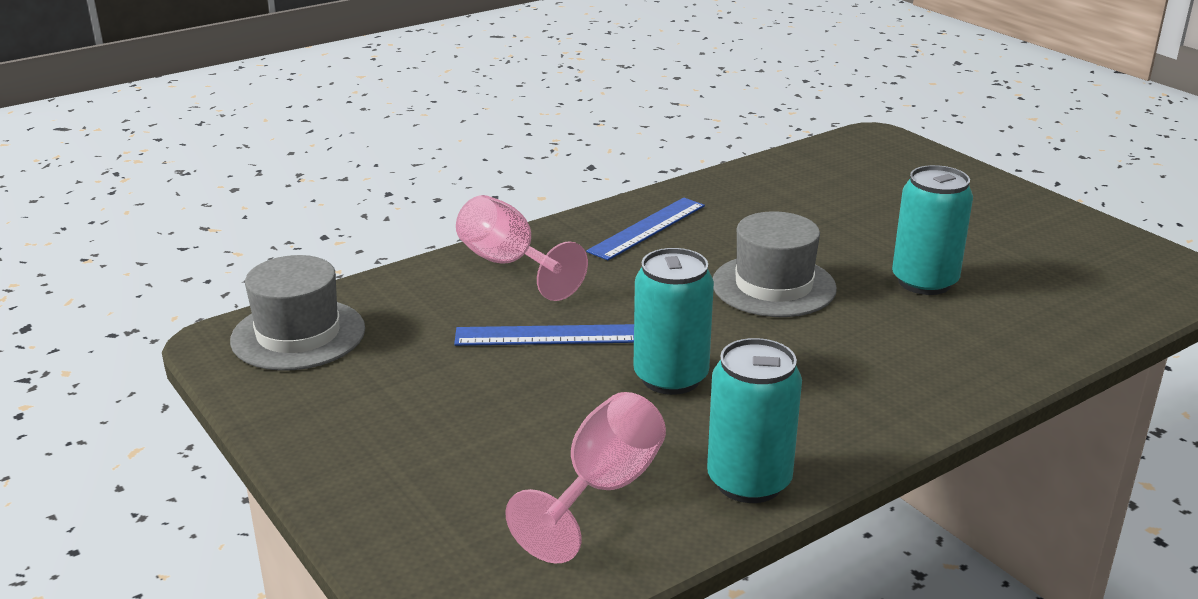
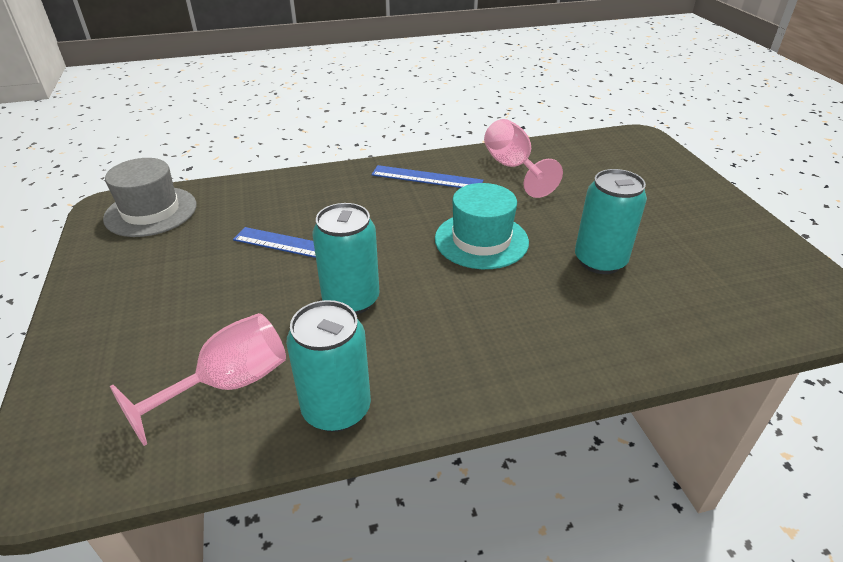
camera: 20 degrees right, 10 degrees up
pink goblet [456,195,588,301] -> pink goblet moved to [484,119,563,198]
blue ruler [586,198,705,260] -> blue ruler turned 45 degrees clockwise [371,165,483,188]
grey hat [713,211,837,317] -> turquoise hat [435,183,529,269]

